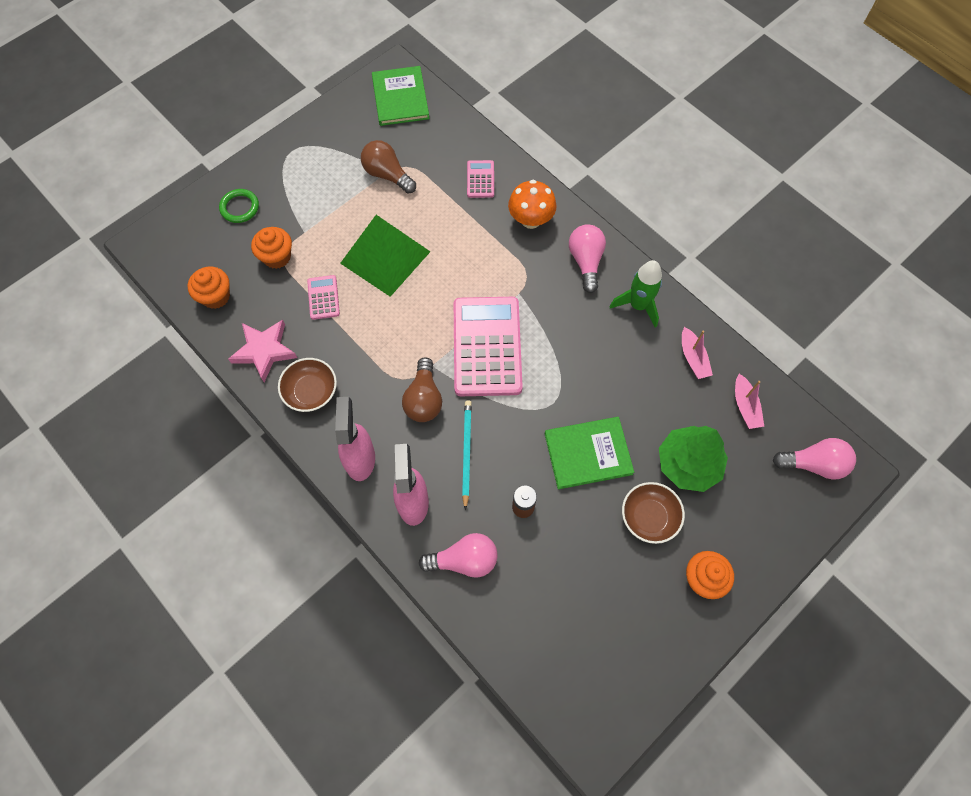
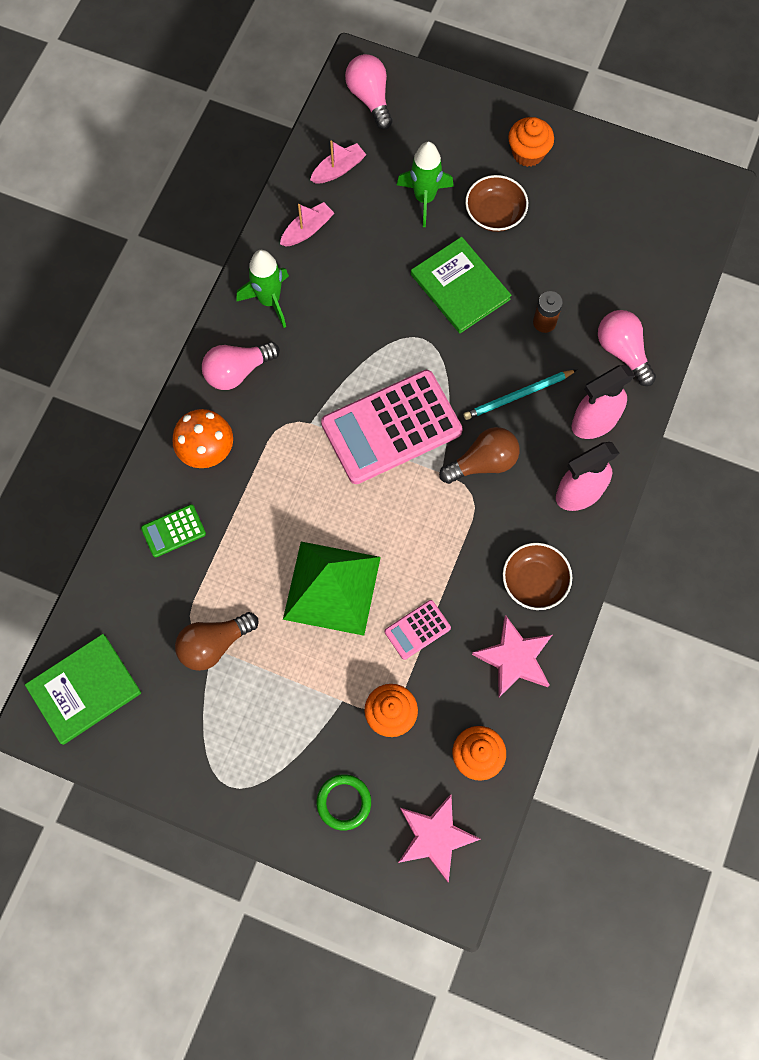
camera: 115 degrees left, 5 degrees up
brown light bulb [361,140,416,194] -> brown light bulb turned 45 degrees clockwise [175,612,259,671]
pink calculator [467,160,494,198] -> green calculator [141,504,206,557]
green tree [659,426,728,492] -> green rocket [397,142,454,227]
none -> pink star [398,794,481,883]

